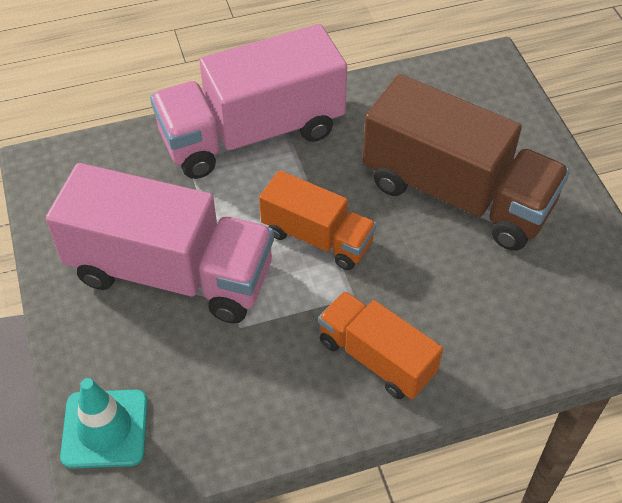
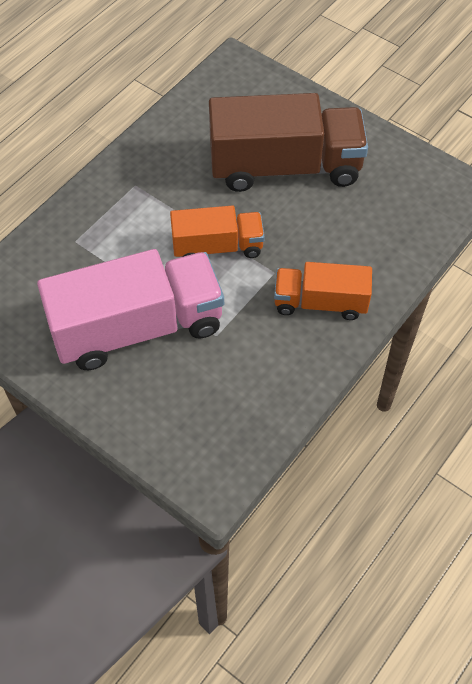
camera: 35 degrees left, 5 degrees up
turquoise traffic cone [60,378,148,469] -> none
pink truck [150,24,347,179] -> none

